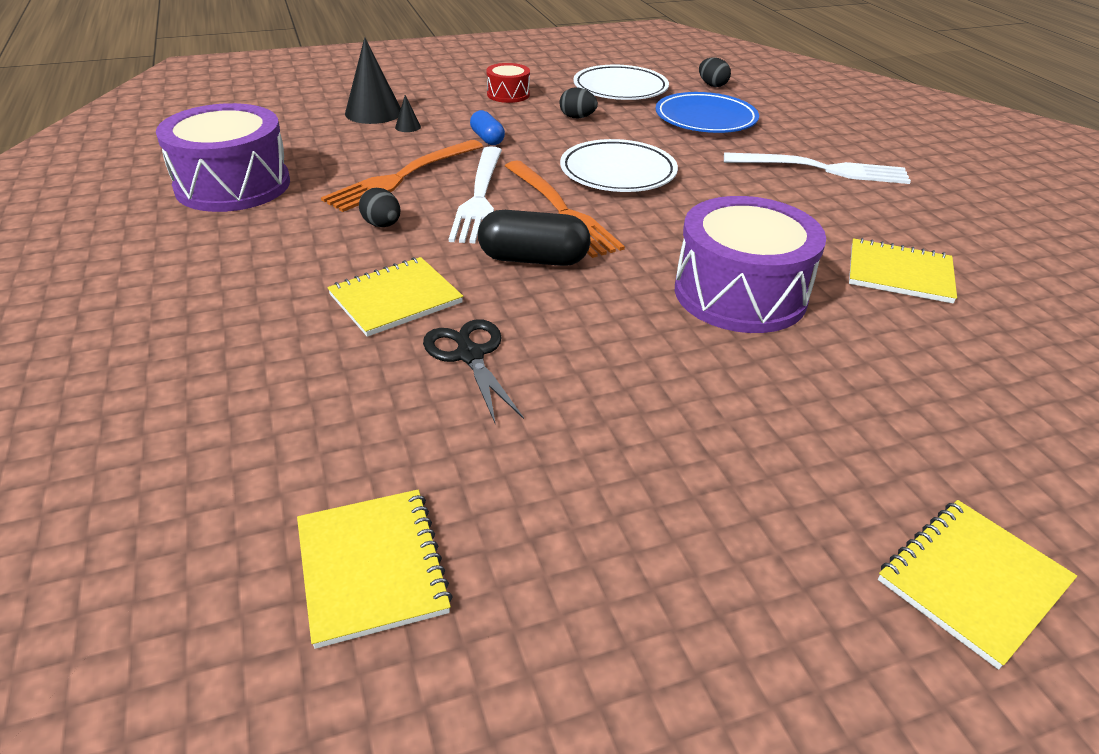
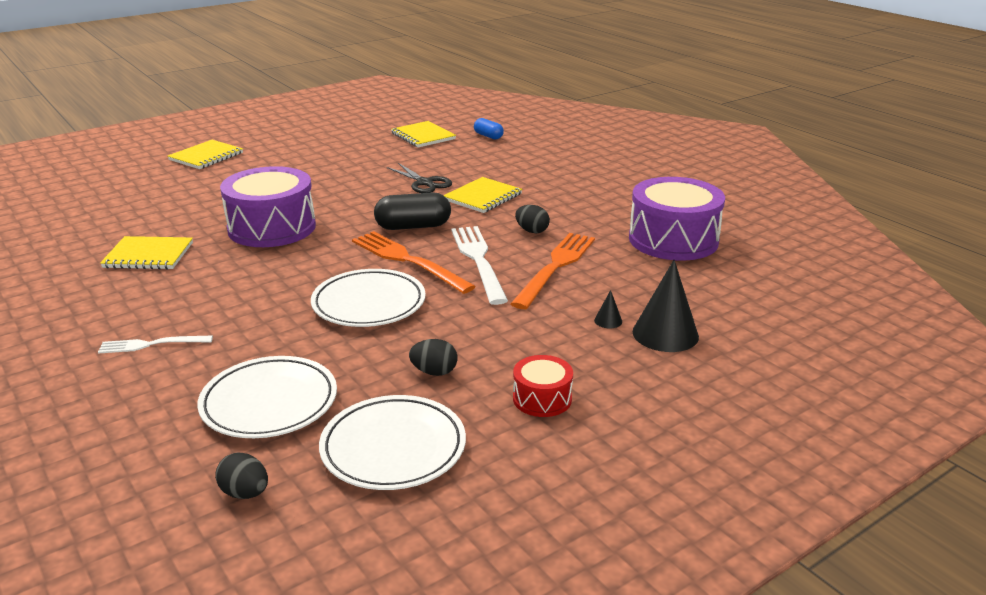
camera: 165 degrees right, 10 degrees down
blue capsule [470,110,505,145] -> blue capsule moved to [474,118,504,140]
blue plate [656,92,759,133] -> white plate [197,356,337,438]
white fork [724,152,911,184] -> white fork [98,335,213,354], size x0.56

